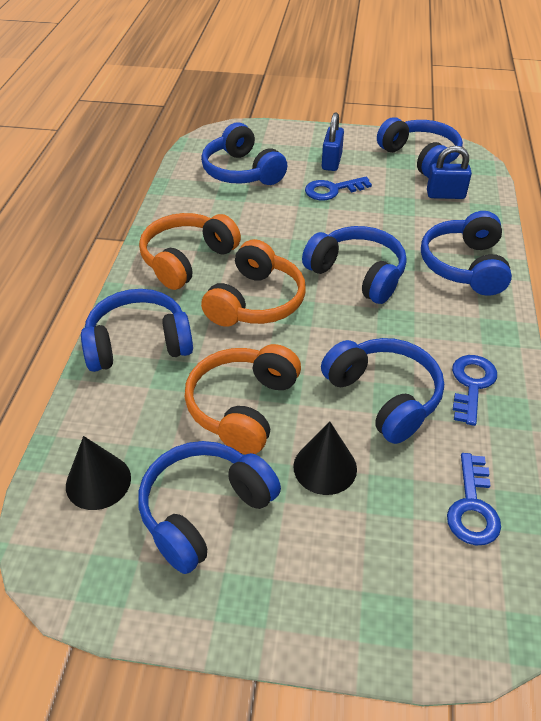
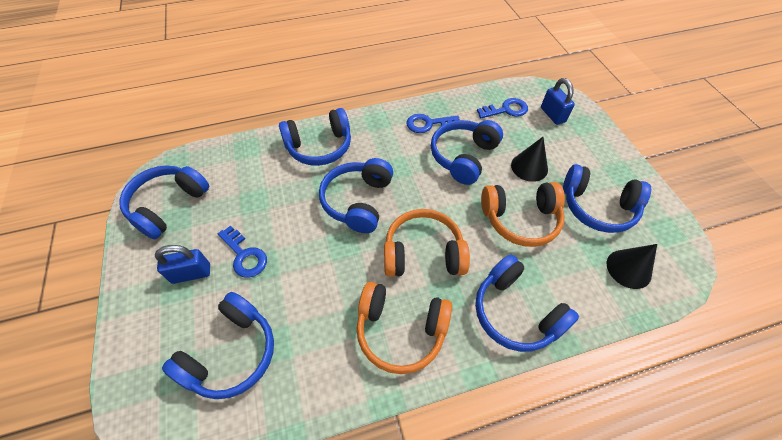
camera: 115 degrees left, 10 degrees up
blue padlock [427,145,472,199] -> blue padlock moved to [541,78,575,125]

